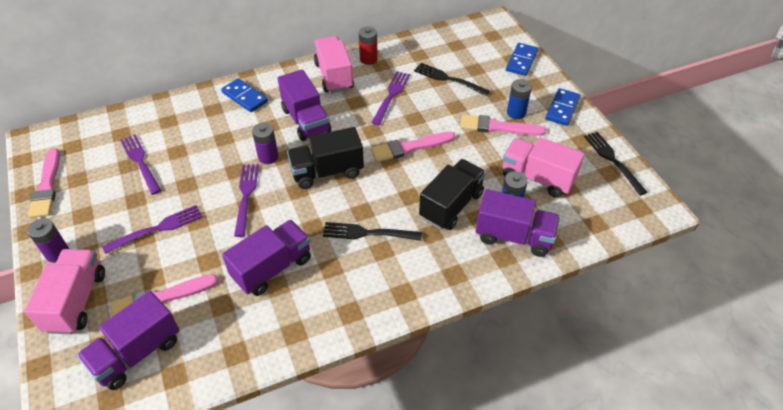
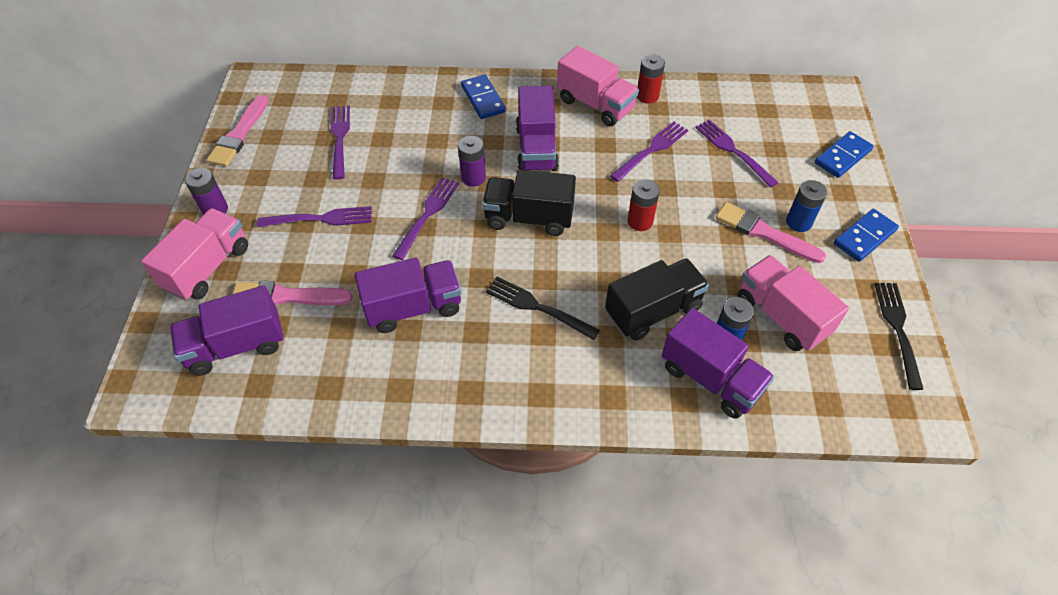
camera: 25 degrees right, 5 degrees up
pink truck [314,36,354,93] -> pink truck turned 120 degrees clockwise [557,46,639,126]
pink brush [371,132,455,162] -> red battery [628,179,660,231]
black fork [414,63,489,96] -> purple fork [695,120,779,188]

